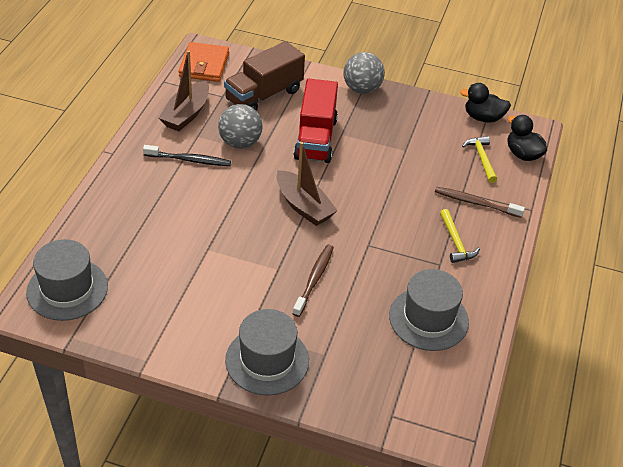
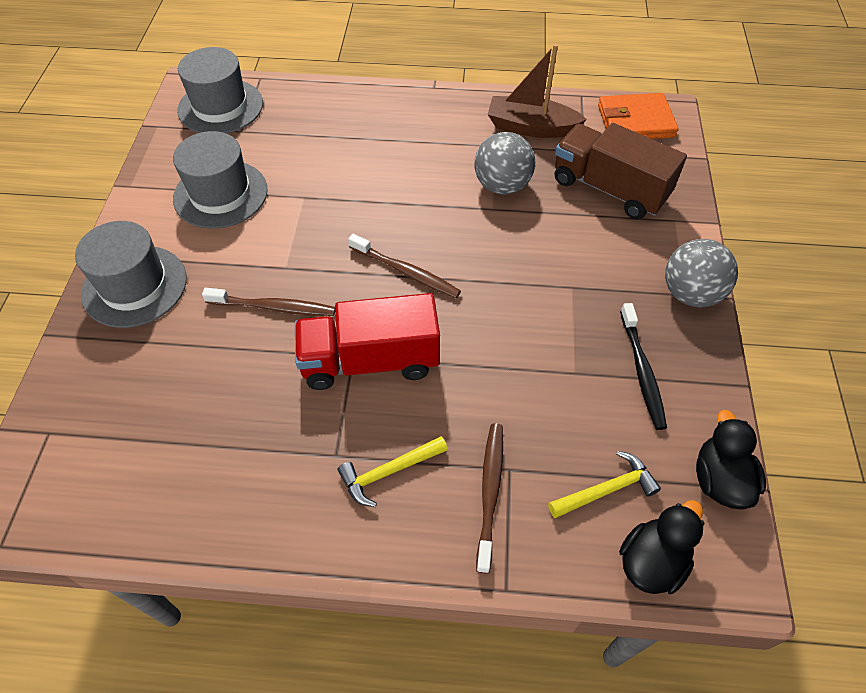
camera: 80 degrees right, 10 degrees up
black toothbrush [143,145,231,166] -> black toothbrush moved to [620,303,667,430]
brown boat [277,142,338,226] -> brown toothbrush [348,234,461,298]
red truck [294,79,338,163] -> red truck moved to [295,293,440,390]
grey hat [389,269,469,351] -> grey hat moved to [173,131,267,229]

